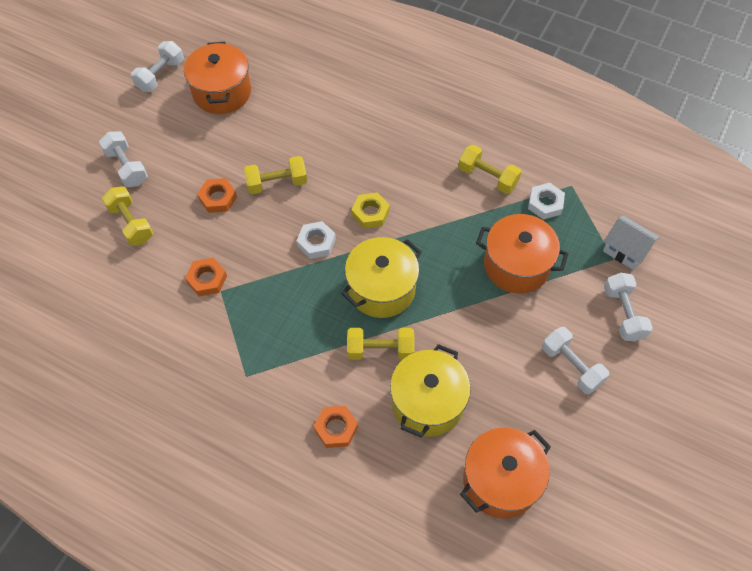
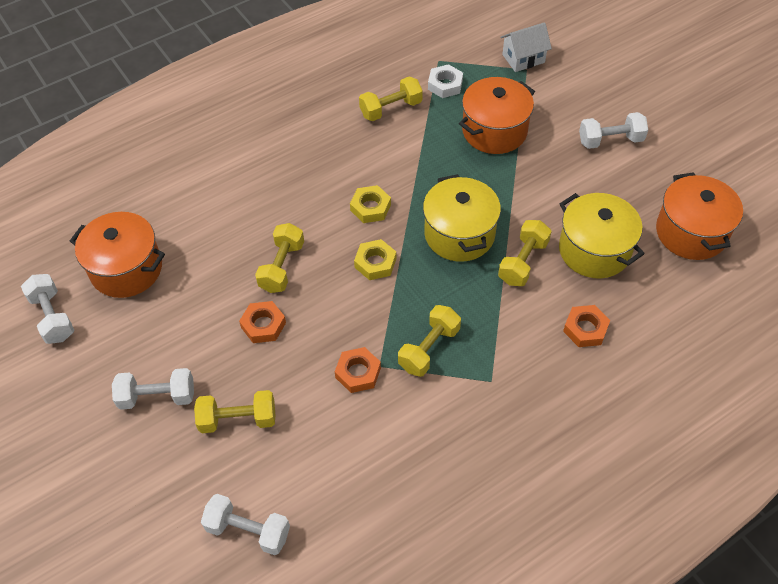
camera: 60 degrees left, 5 degrees down
white nut [297,221,336,259] -> yellow nut [354,239,396,280]
white dumbbell [604,273,653,341] -> white dumbbell moved to [201,494,290,555]
none -> yellow dumbbell [398,305,461,377]

